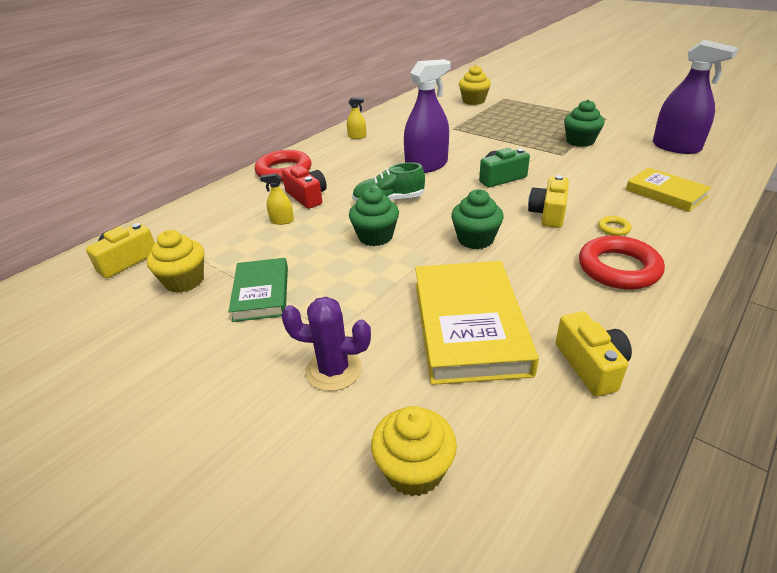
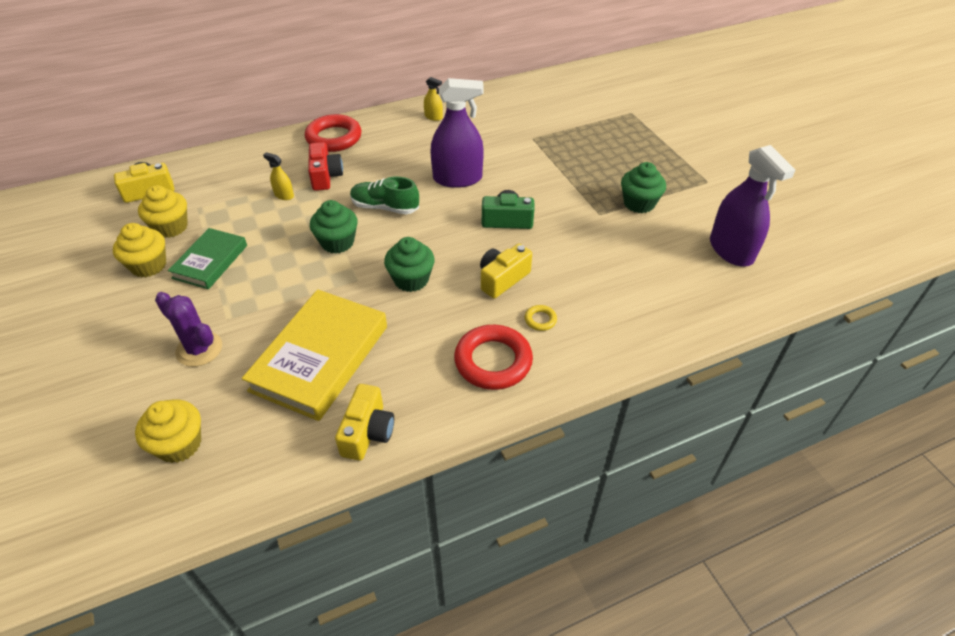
camera: 25 degrees right, 10 degrees up
yellow cupcake [459,65,491,105] -> yellow cupcake moved to [113,223,166,277]
yellow book [626,168,712,212] -> none

